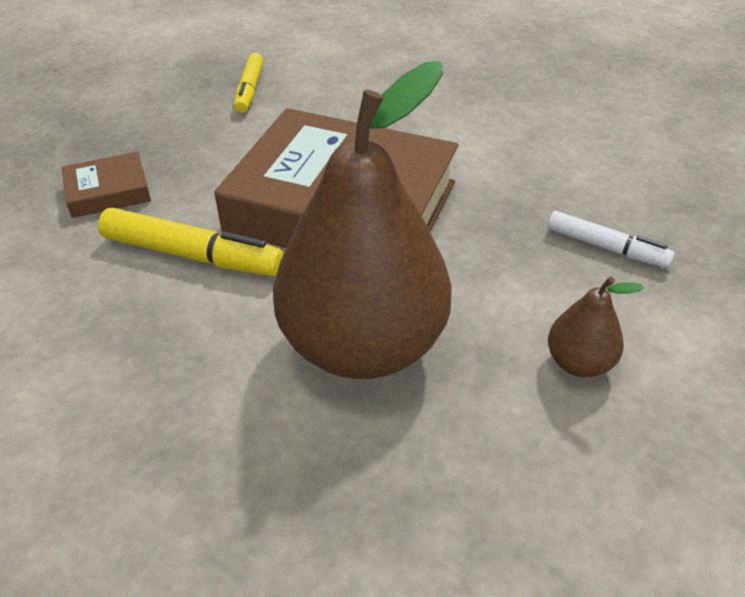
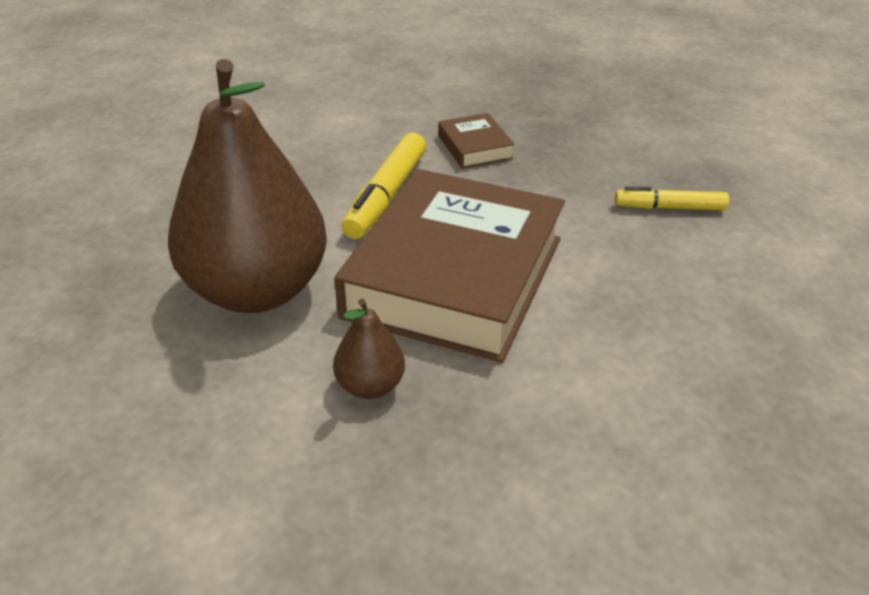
camera: 90 degrees right, 5 degrees down
white marker [548,211,675,268] -> none
brown pear [548,277,644,377] -> brown pear moved to [333,299,405,399]

